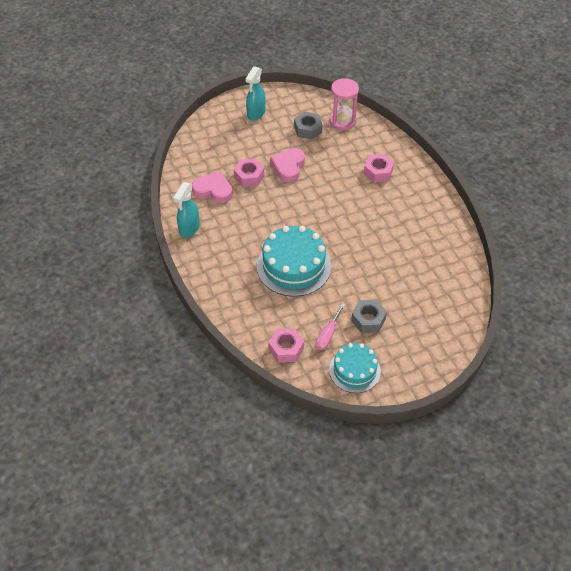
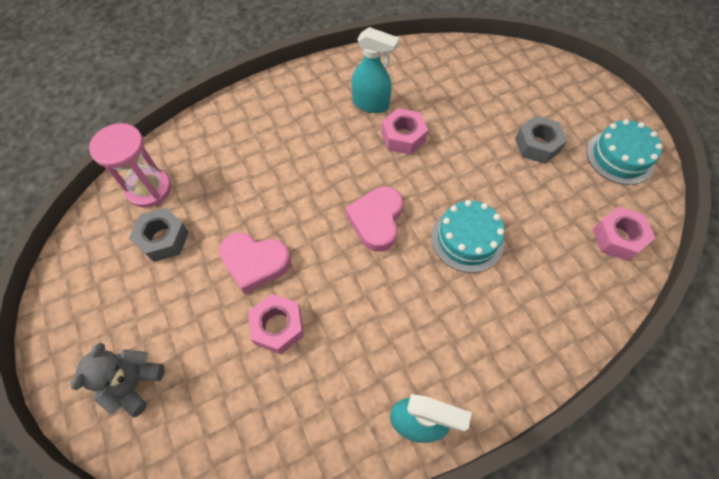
camera: 95 degrees left, 10 degrees up
pink heart [192,171,233,203] -> pink heart moved to [345,187,403,252]
turquoise spray bottle [245,66,266,121] -> turquoise spray bottle moved to [352,27,399,113]
turquoise cake [257,226,331,297] -> turquoise cake [431,200,505,273], size x0.63
pink screwdriver [316,303,345,350] -> none
pink nut [364,154,394,183] -> pink nut moved to [382,108,428,155]
none -> grey teddy bear [71,343,165,418]

